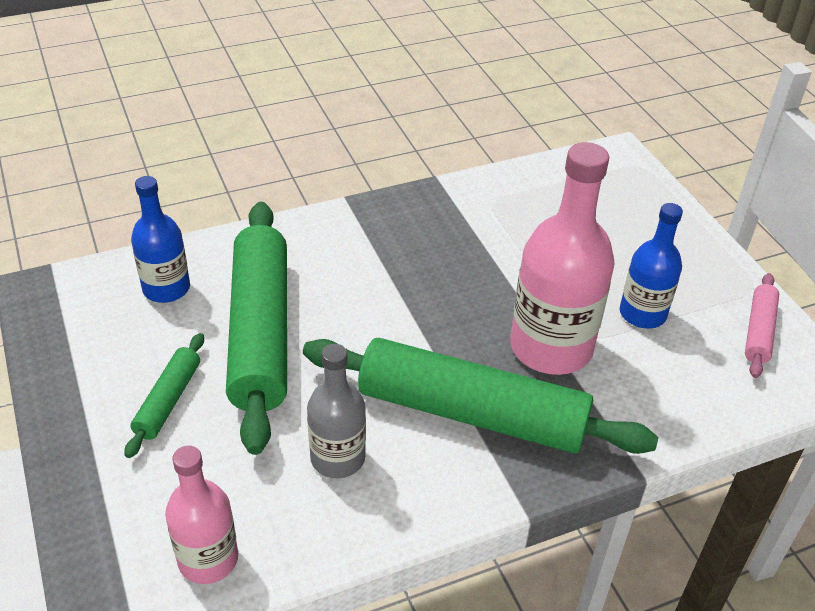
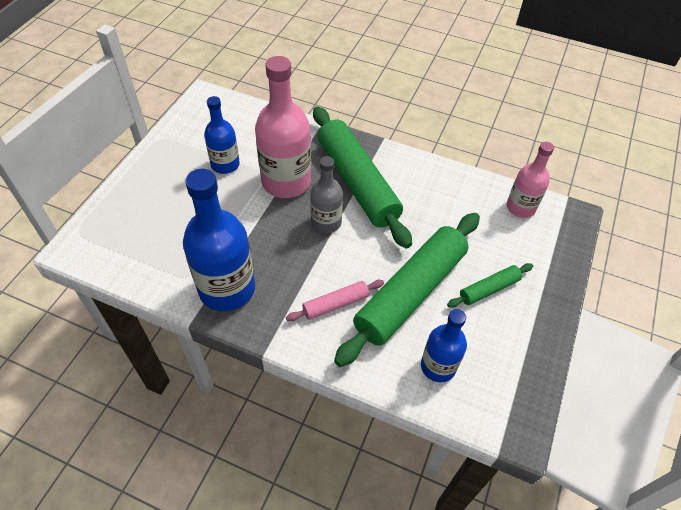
camera: 135 degrees left, 10 degrees up
grey bottle [307,344,366,478] -> grey bottle moved to [310,156,343,233]
pink rolling pin [745,273,779,378] -> pink rolling pin moved to [286,280,384,321]
none -> blue bottle [183,169,255,311]

